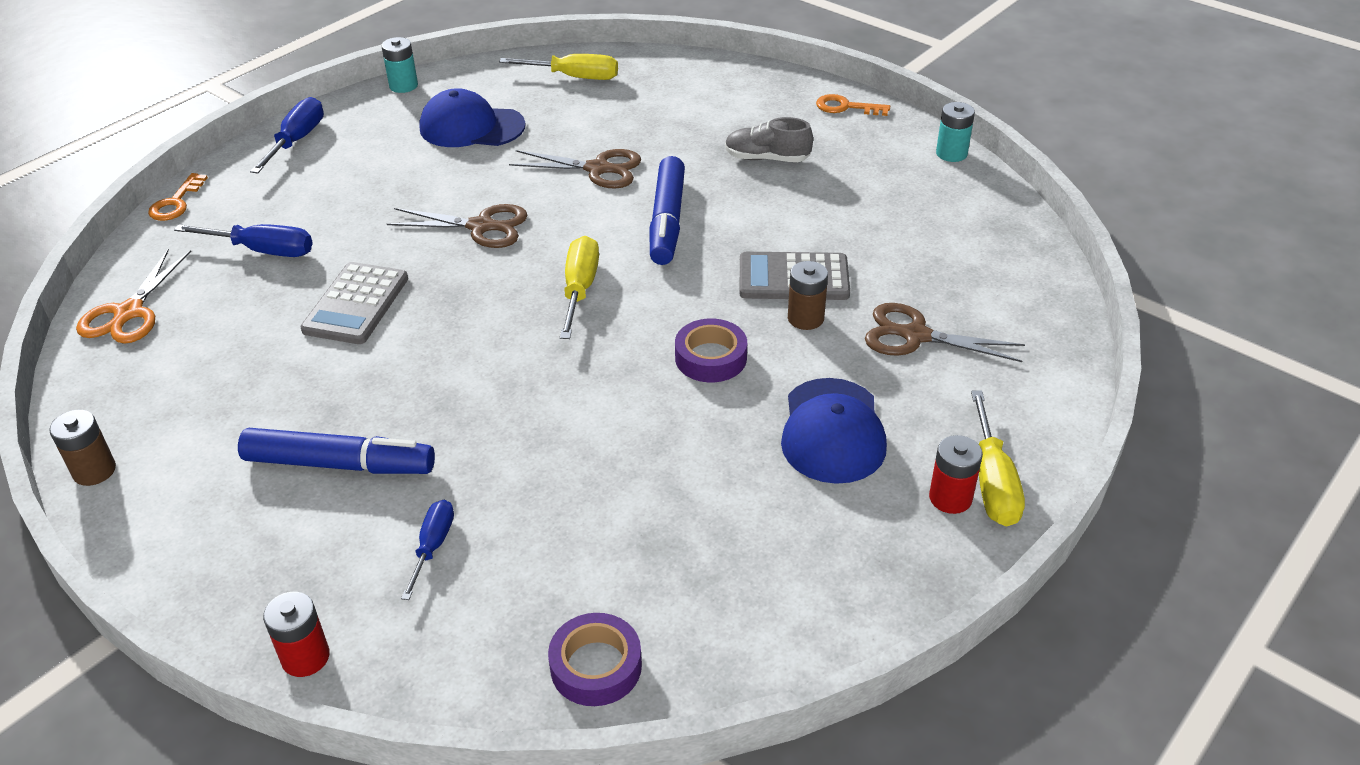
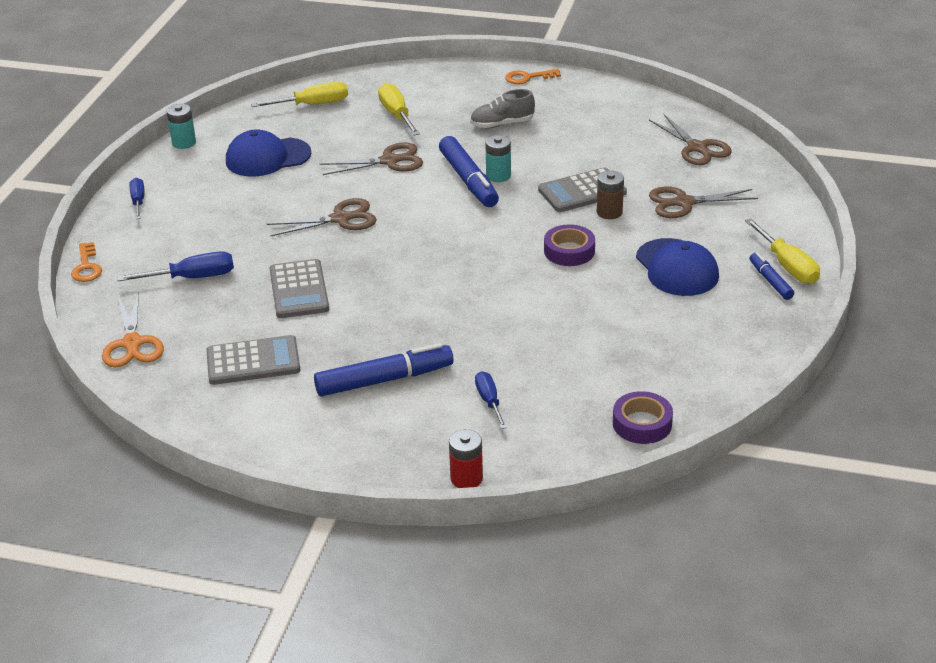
camera: 25 degrees left, 5 degrees down
brown battery [49,410,116,486] -> none
blue screwdriver [250,97,324,174] -> blue screwdriver [129,178,144,219], size x0.66
yellow screwdriver [560,236,599,339] -> yellow screwdriver moved to [378,83,420,136]
red battery [929,435,983,514] -> blue marker [750,252,794,300]
turquoise battery [936,102,975,162] -> turquoise battery moved to [485,135,511,182]
none -> grey calculator [206,335,300,385]
none -> brown scissors [649,114,732,165]

